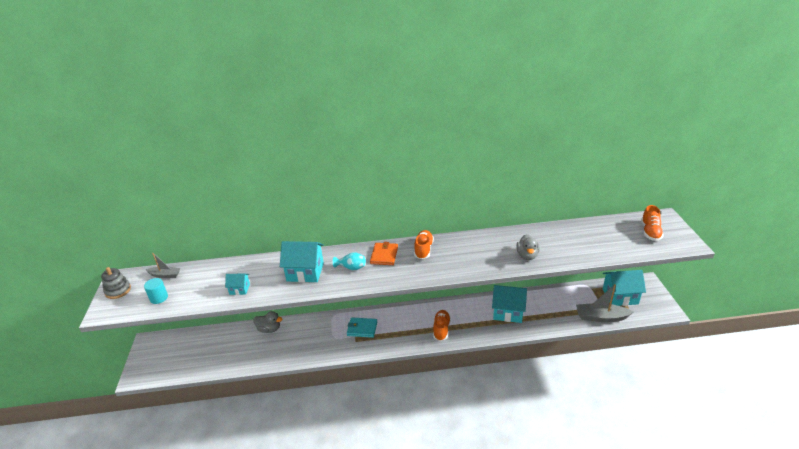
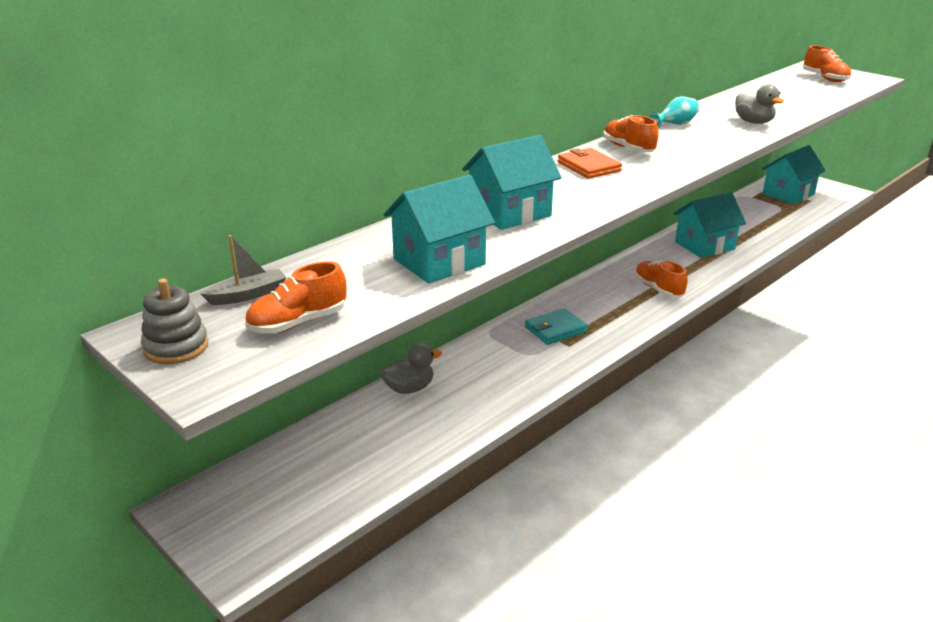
camera: 40 degrees left, 5 degrees down
turquoise cylinder [144,278,168,304] -> orange shoe [245,262,346,334]
turquoise house [225,274,250,295] -> turquoise house [383,175,495,283], size x1.93
turquoise vase [332,252,366,271] -> turquoise vase moved to [650,96,699,128]
grey boat [576,284,633,322] -> none

